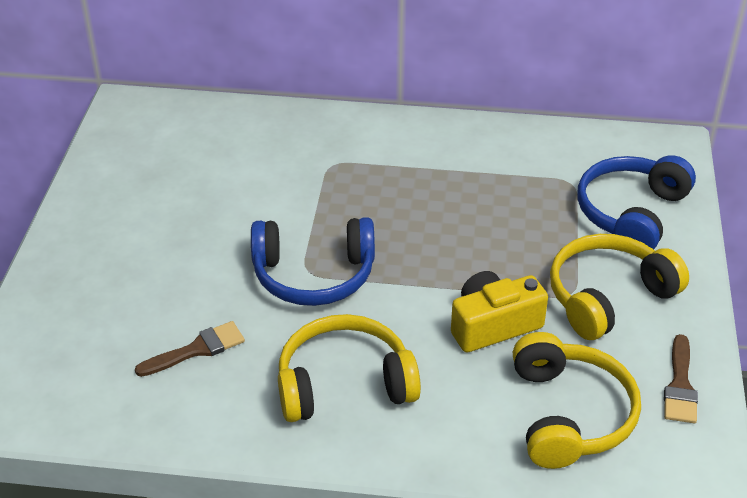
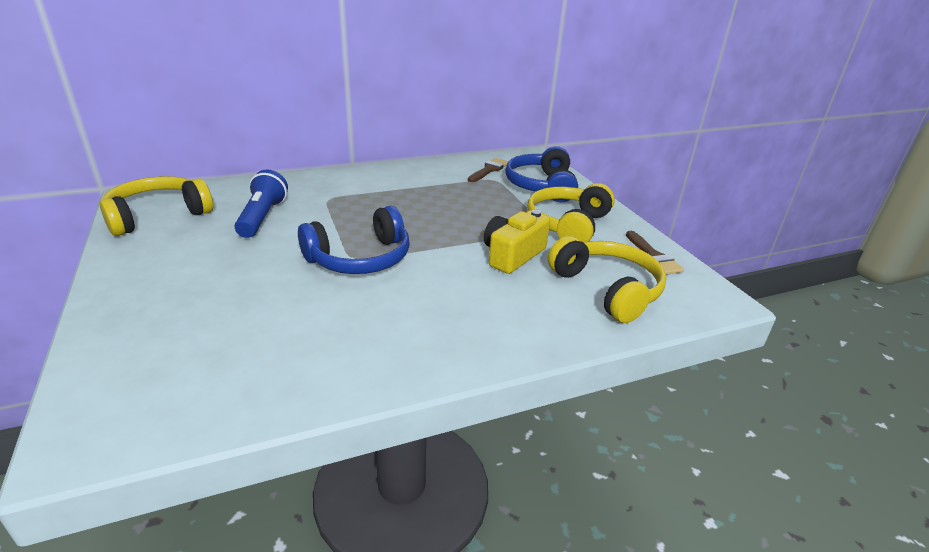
camera: 30 degrees left, 10 degrees down
brown brush [135,321,245,377] -> brown brush moved to [468,158,509,182]
yellow headphones [278,314,421,422] -> yellow headphones moved to [100,176,213,236]
none -> blue flashlight [235,170,288,238]

